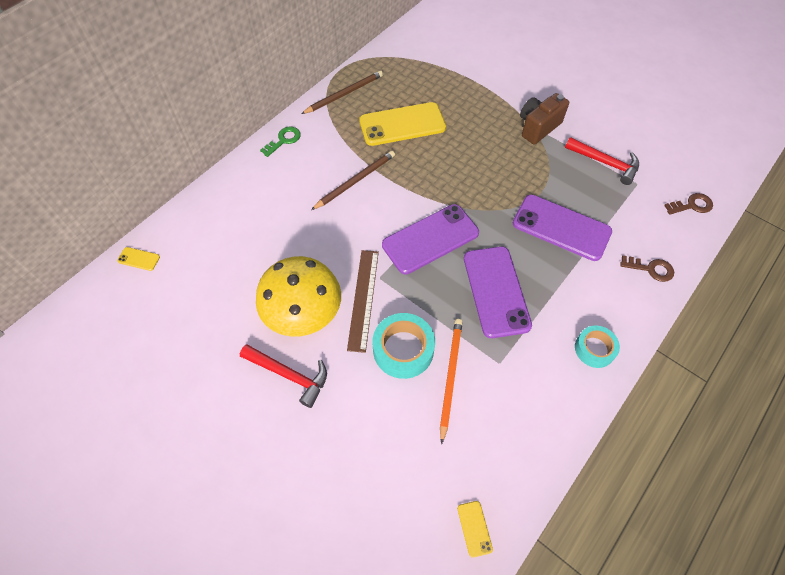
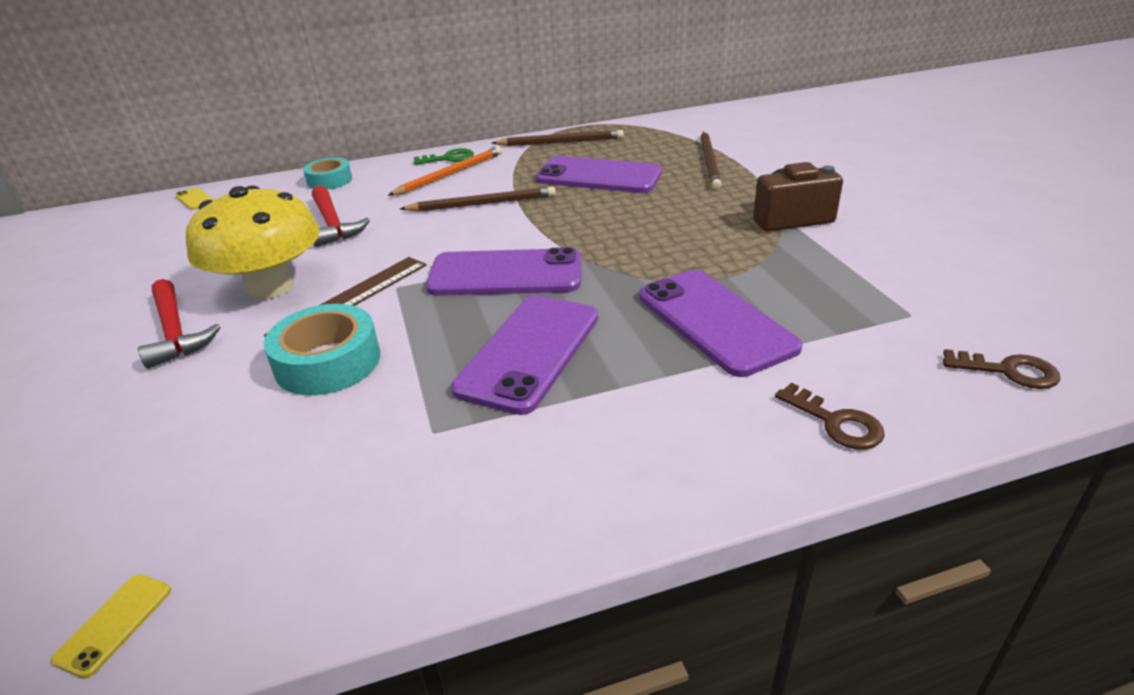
camera: 35 degrees right, 25 degrees down
yellow phone [359,102,446,146] -> purple phone [535,156,662,193]
orange pencil [440,319,463,444] -> orange pencil moved to [388,146,502,196]
red hammer [565,137,639,185] -> red hammer moved to [312,186,370,247]
turquoise tape [575,326,620,368] -> turquoise tape moved to [303,158,352,190]
none -> brown pencil [701,131,722,189]

